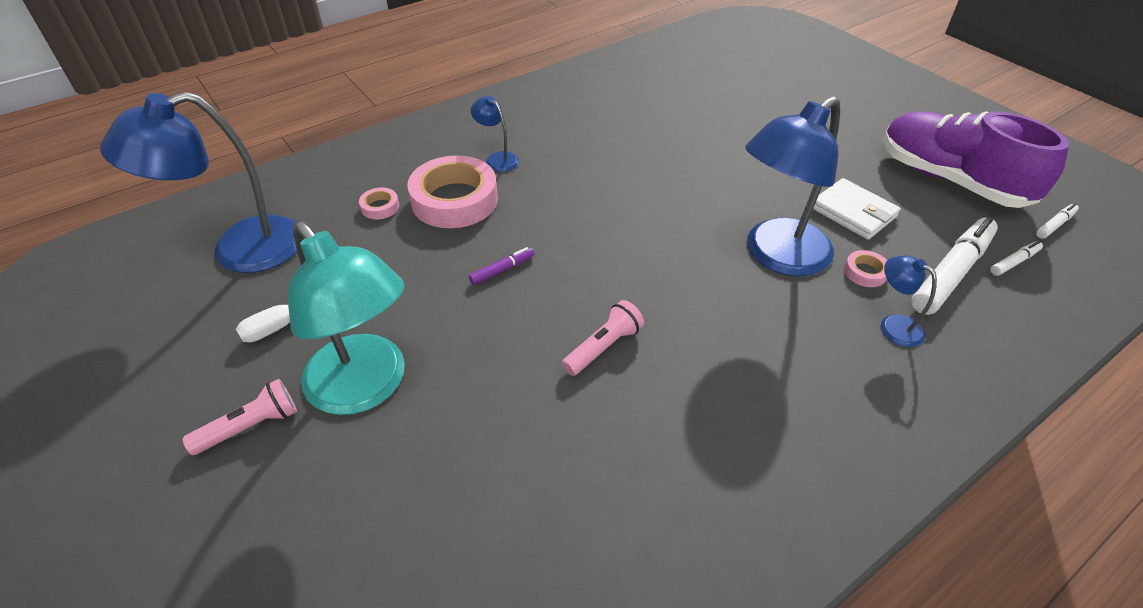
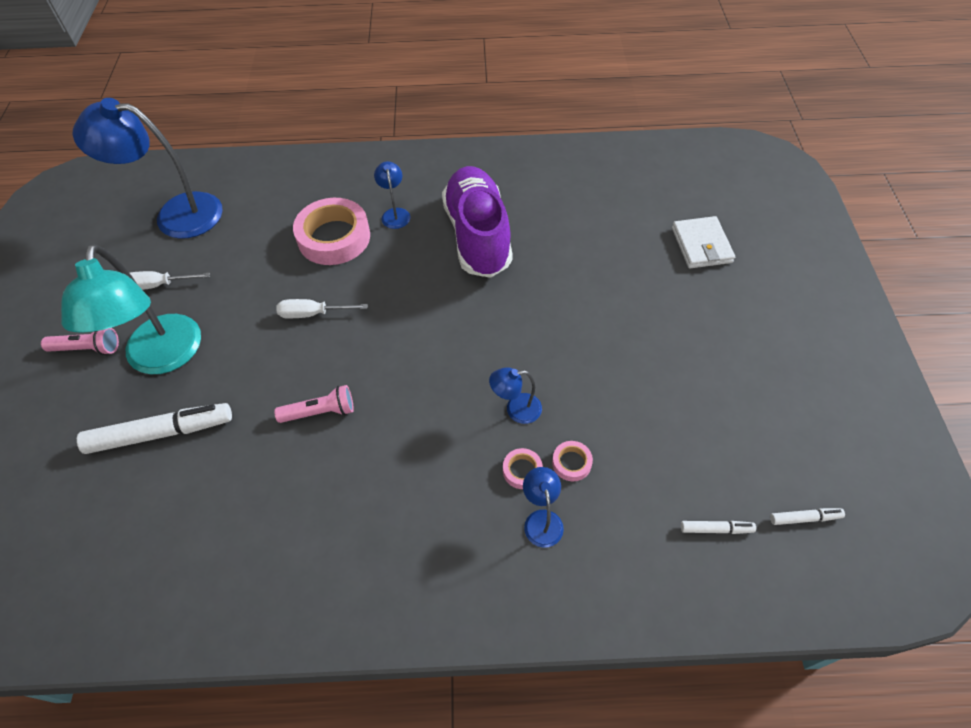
camera: 35 degrees right, 10 degrees up
pink tape [359,188,399,219] -> pink tape moved to [503,448,543,489]
purple marker [469,247,534,285] -> white screwdriver [276,299,368,318]
blue lamp [745,96,840,276] -> blue lamp [489,367,542,424], size x0.45
white wallet [813,178,901,240] -> white wallet moved to [672,216,735,268]
purple shoe [883,111,1069,208] -> purple shoe moved to [442,166,513,278]
white marker [911,217,998,315] -> white marker moved to [77,403,232,454]

